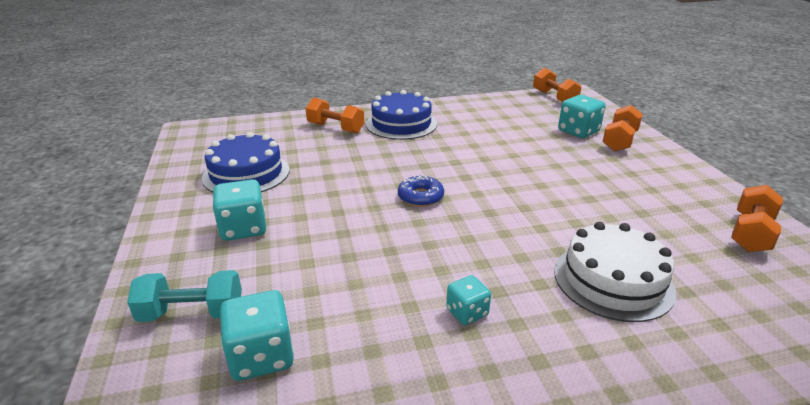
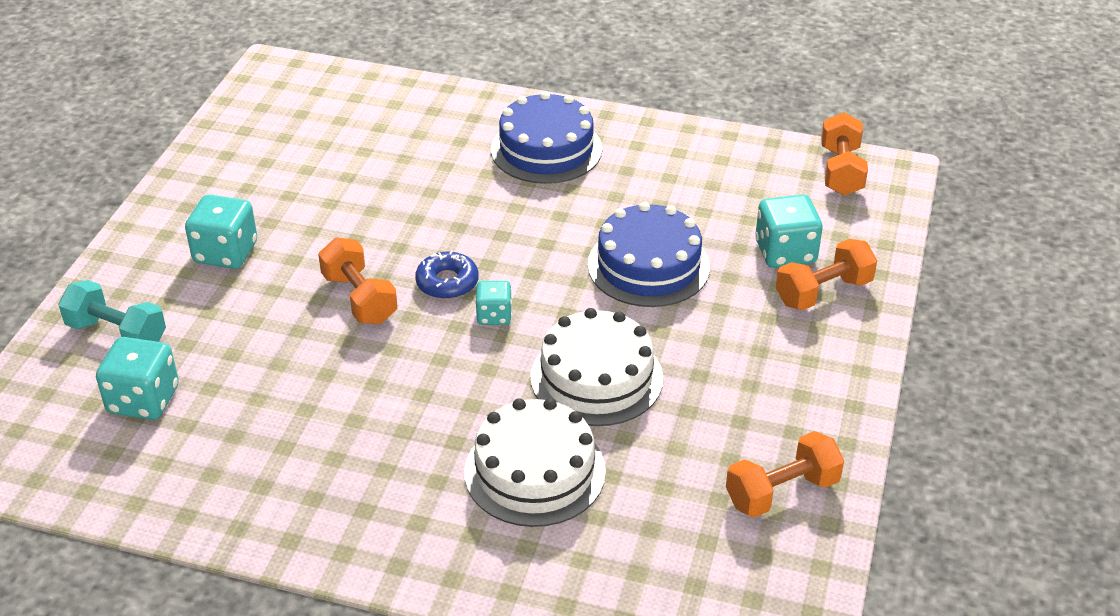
camera: 30 degrees right, 10 degrees up
blue cake [202,132,290,192] -> blue cake moved to [588,202,710,307]
orange dumbbell [306,98,364,134] -> orange dumbbell moved to [318,237,398,324]
turquoise dice [446,275,491,325] -> turquoise dice moved to [475,281,512,325]
none -> white cake [530,308,663,426]

